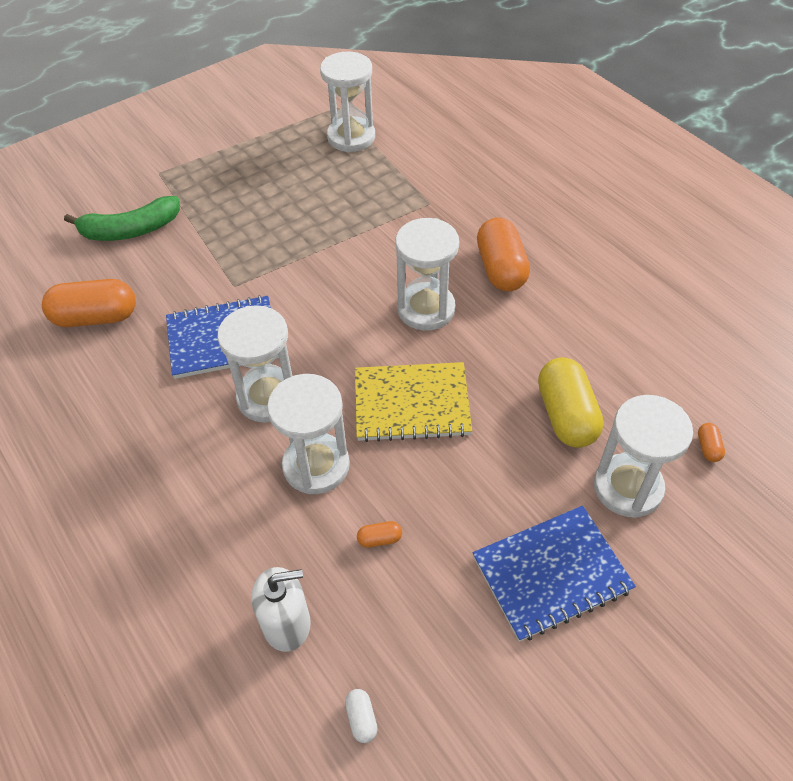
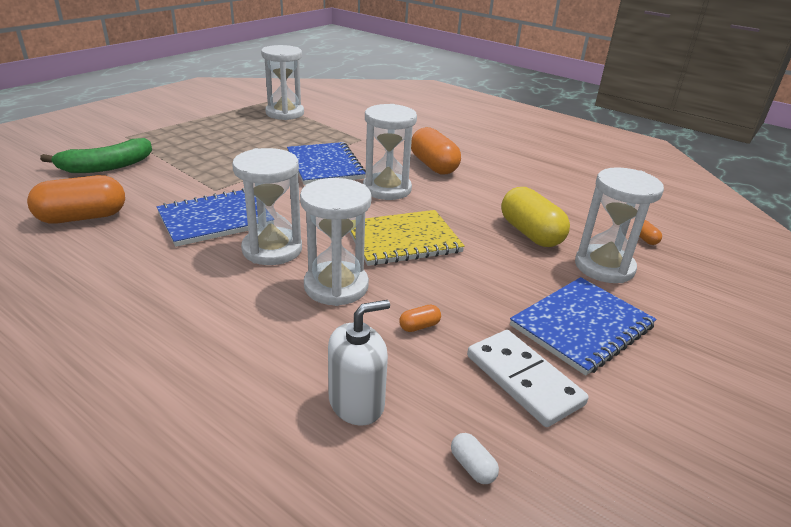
camera: 20 degrees left, 20 degrees down
none -> blue notebook [287,142,366,185]
none -> white domino [467,330,589,427]

